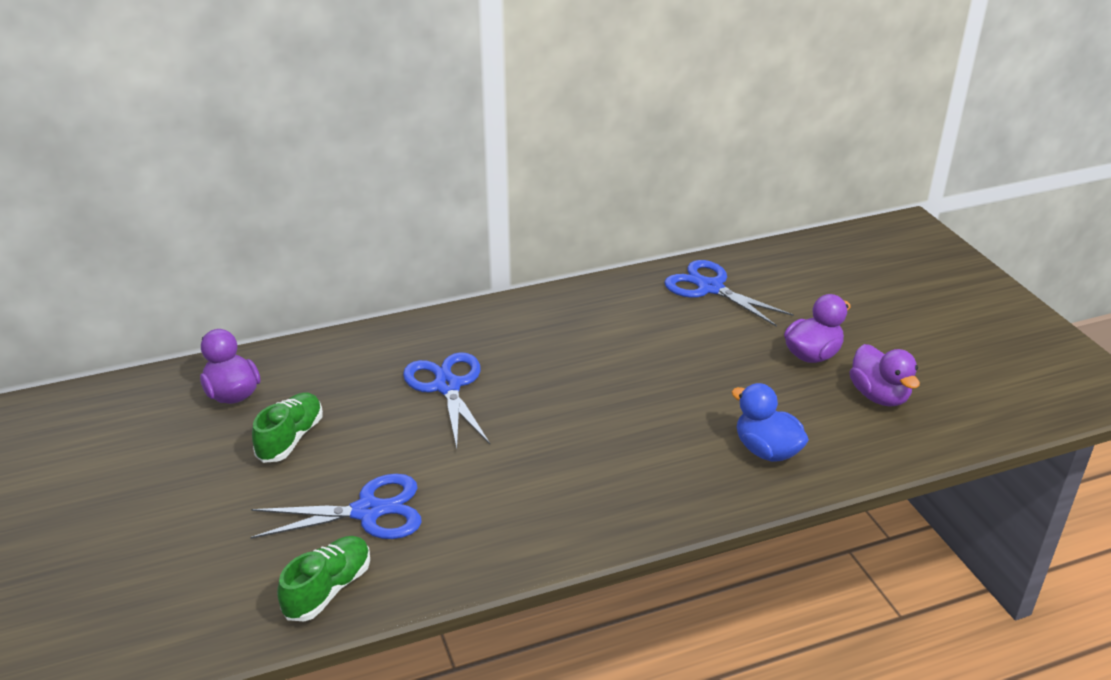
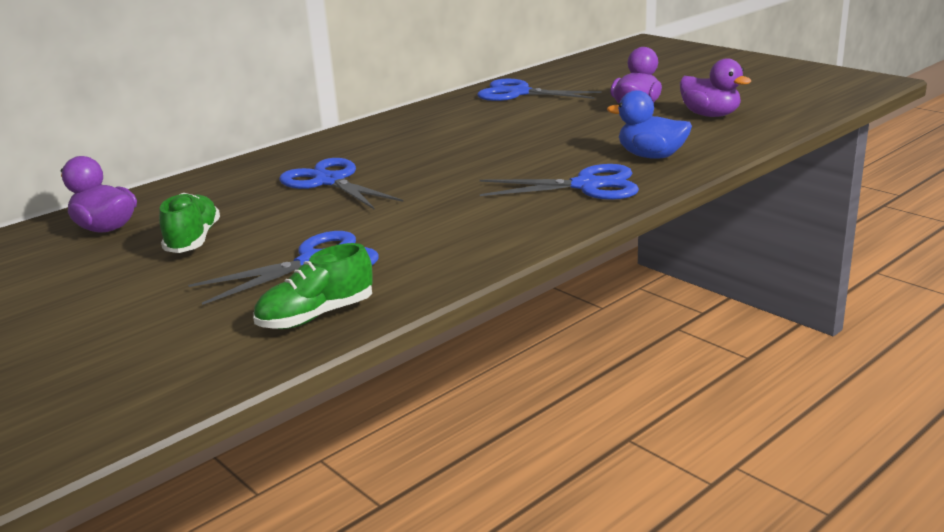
camera: 20 degrees left, 10 degrees down
green shoe [277,536,370,621] -> green shoe turned 135 degrees counterclockwise [253,243,373,329]
none -> blue scissors [480,164,639,200]

